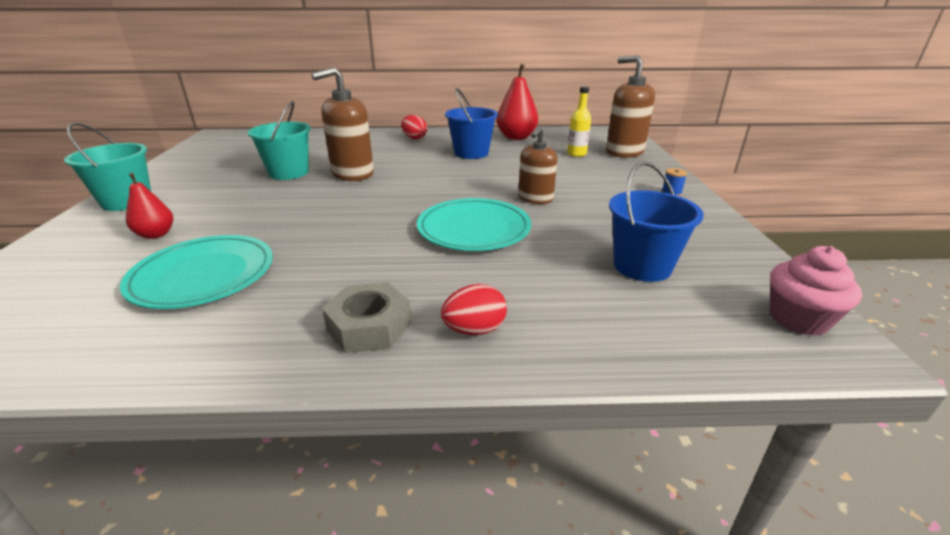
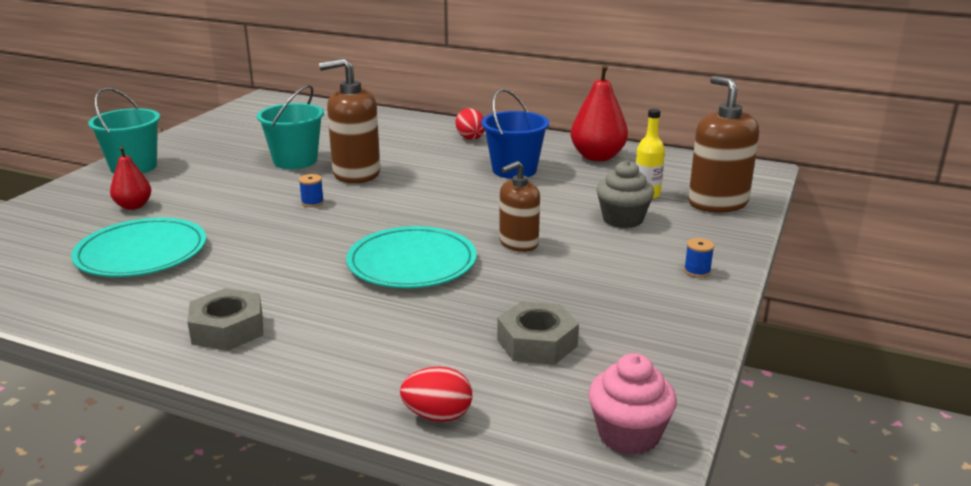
camera: 25 degrees right, 5 degrees down
red egg [441,284,507,335] -> red egg moved to [400,367,472,422]
blue bucket [609,162,704,282] -> grey nut [497,301,579,365]
none -> blue spool [299,174,324,207]
none -> grey cupcake [596,160,654,228]

